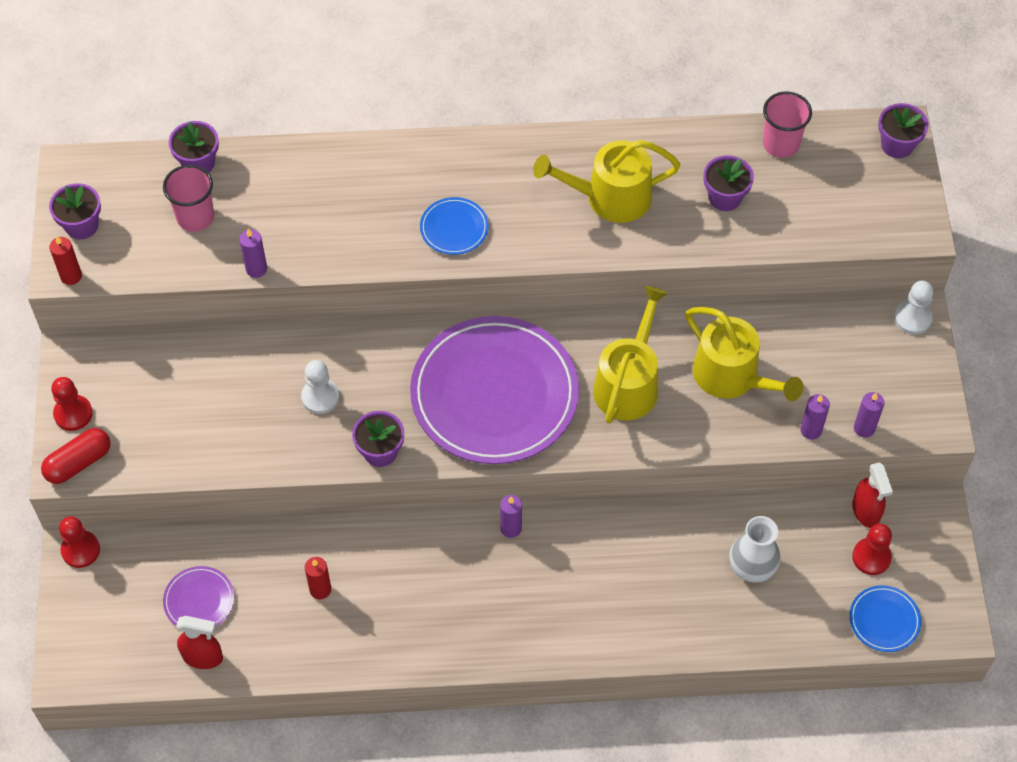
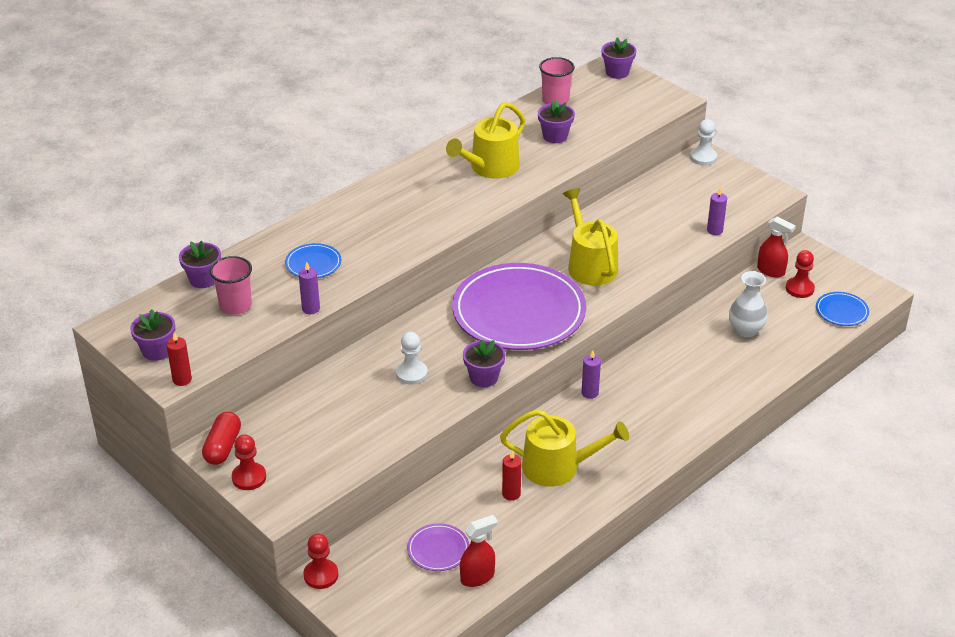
camera: 40 degrees left, 20 degrees down
red capsule [41,428,111,484] -> red capsule moved to [202,412,241,465]
blue plate [420,197,489,255] -> blue plate moved to [285,243,341,278]
yellow watering can [685,307,803,401] -> yellow watering can moved to [500,409,629,487]
purple candle [854,392,884,438] -> none

